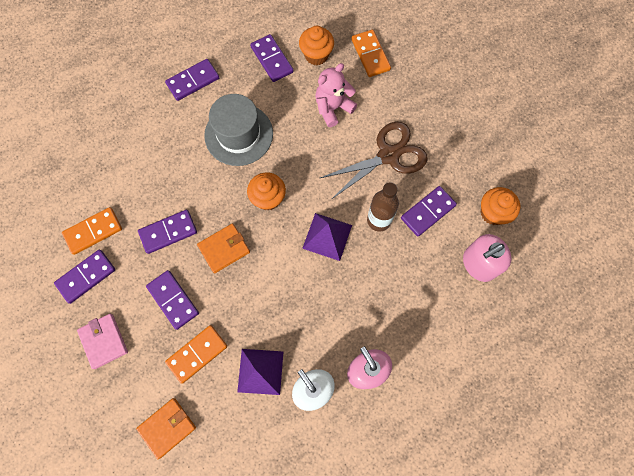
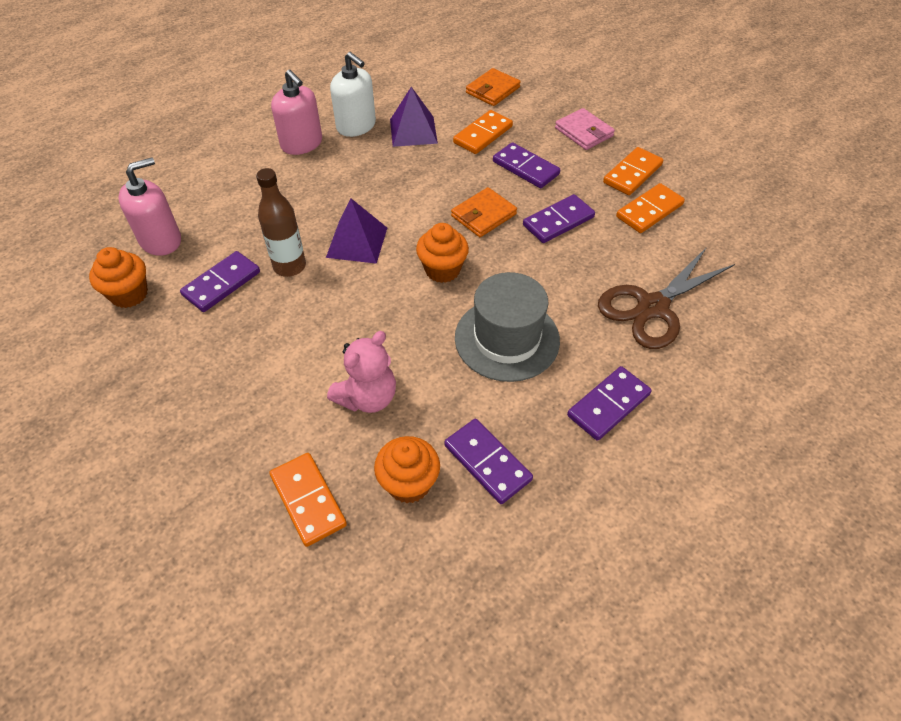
camera: 170 degrees right, 20 degrees down
purple domino [54,250,115,304] -> orange domino [603,147,663,195]
brown scissors [320,122,428,199] -> brown scissors moved to [598,247,735,349]

